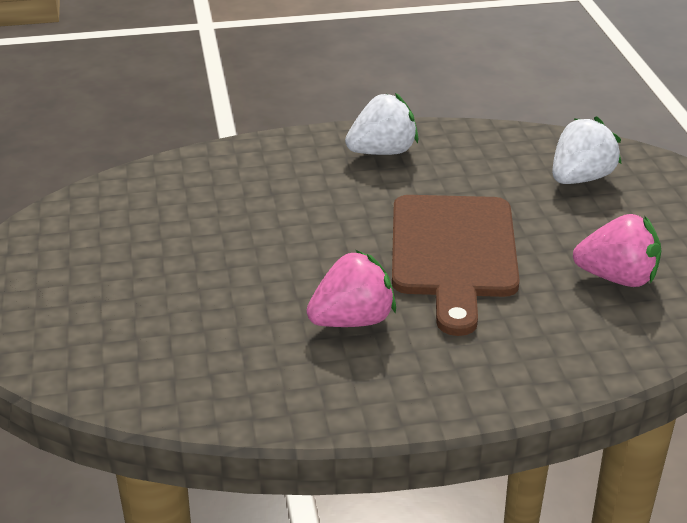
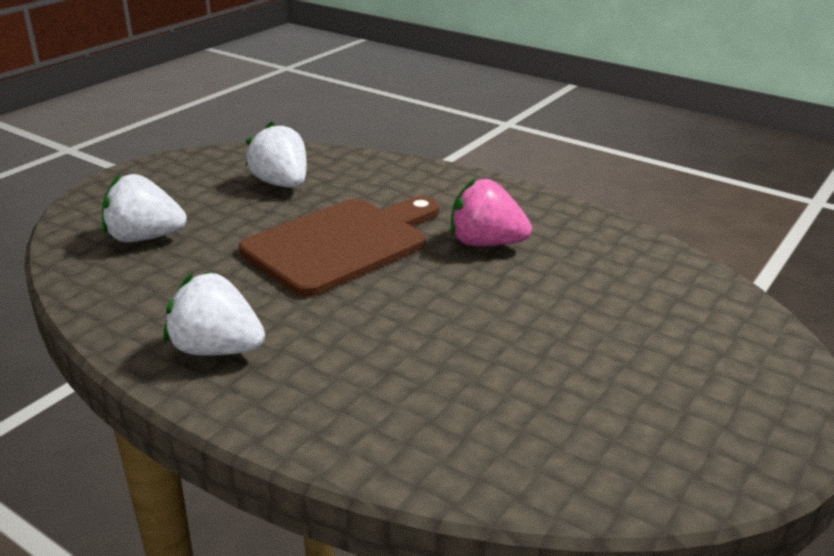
camera: 135 degrees left, 5 degrees down
pink strawberry [573,214,661,287] -> white strawberry [245,121,307,188]

